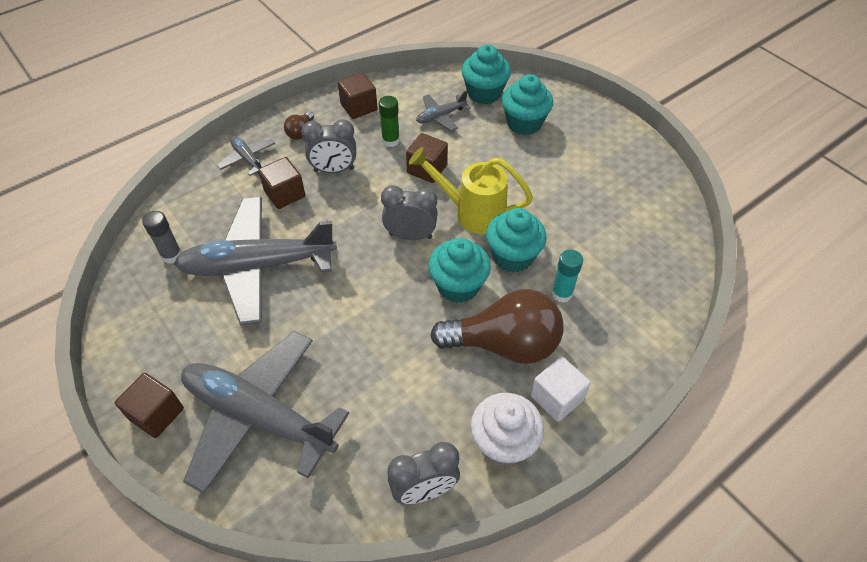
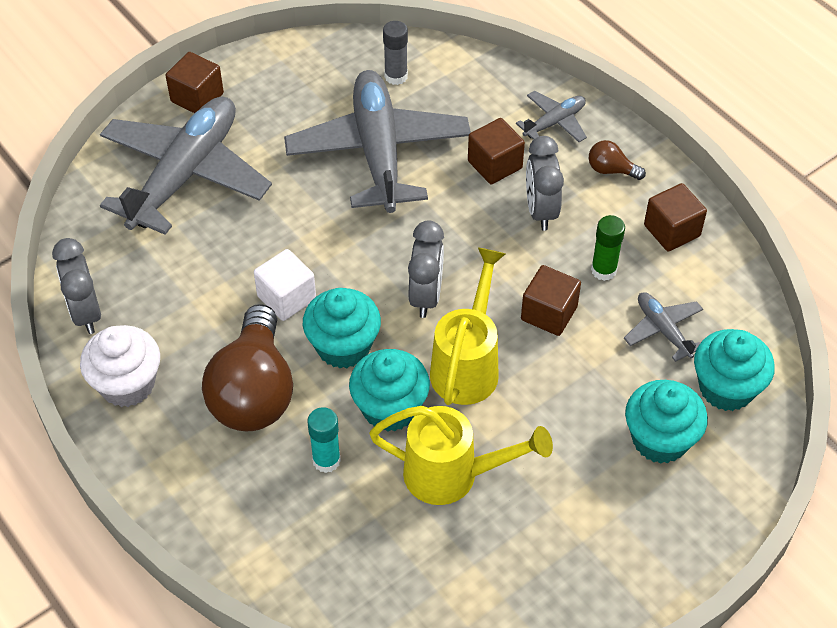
camera: 90 degrees right, 0 degrees up
white cube [531,356,591,422] -> white cube moved to [254,249,316,321]
none -> yellow watering can [369,406,553,505]

